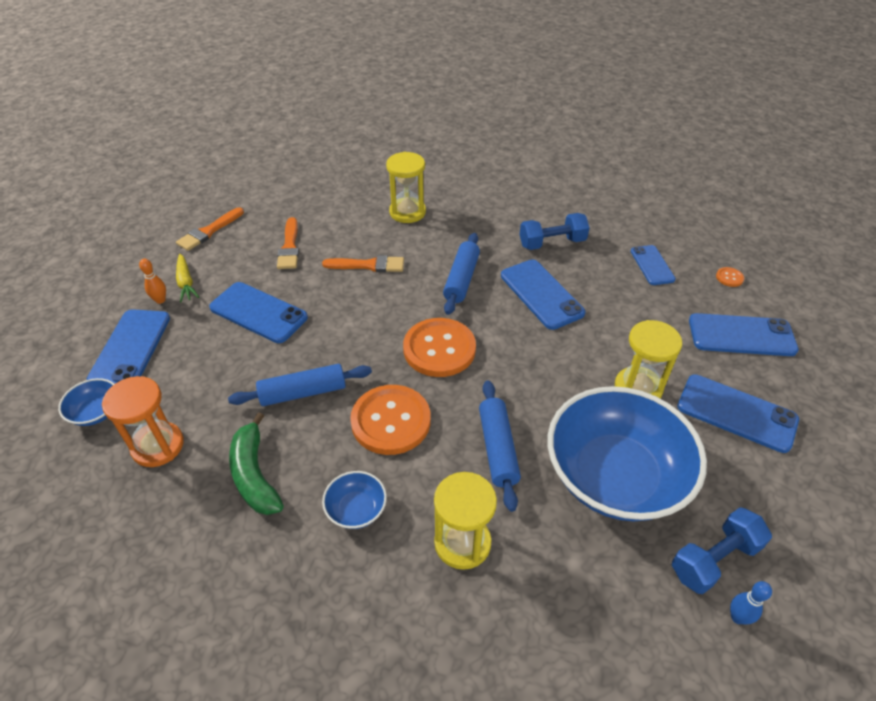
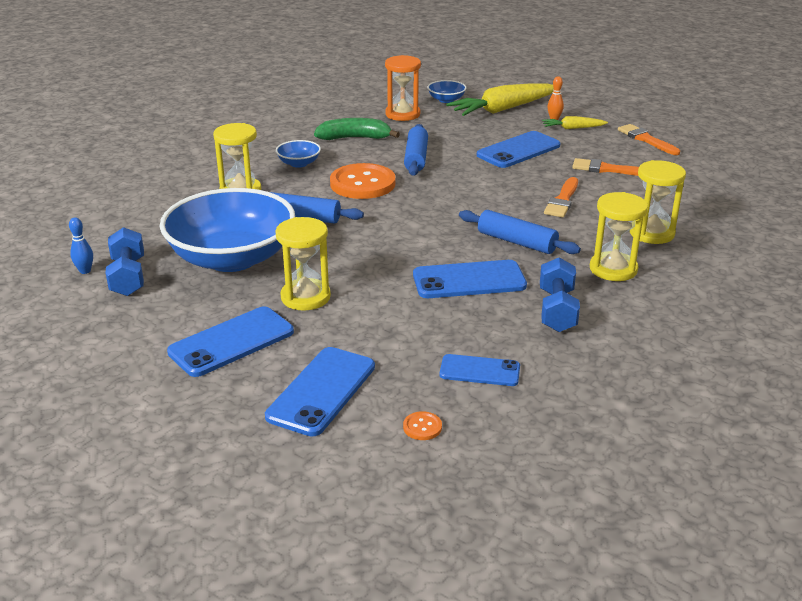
camera: 110 degrees right, 15 degrees down
blue phone [87,309,170,384] -> yellow carrot [446,84,554,116]
orange button [403,318,476,377] -> none
none -> yellow hourglass [590,192,648,281]

